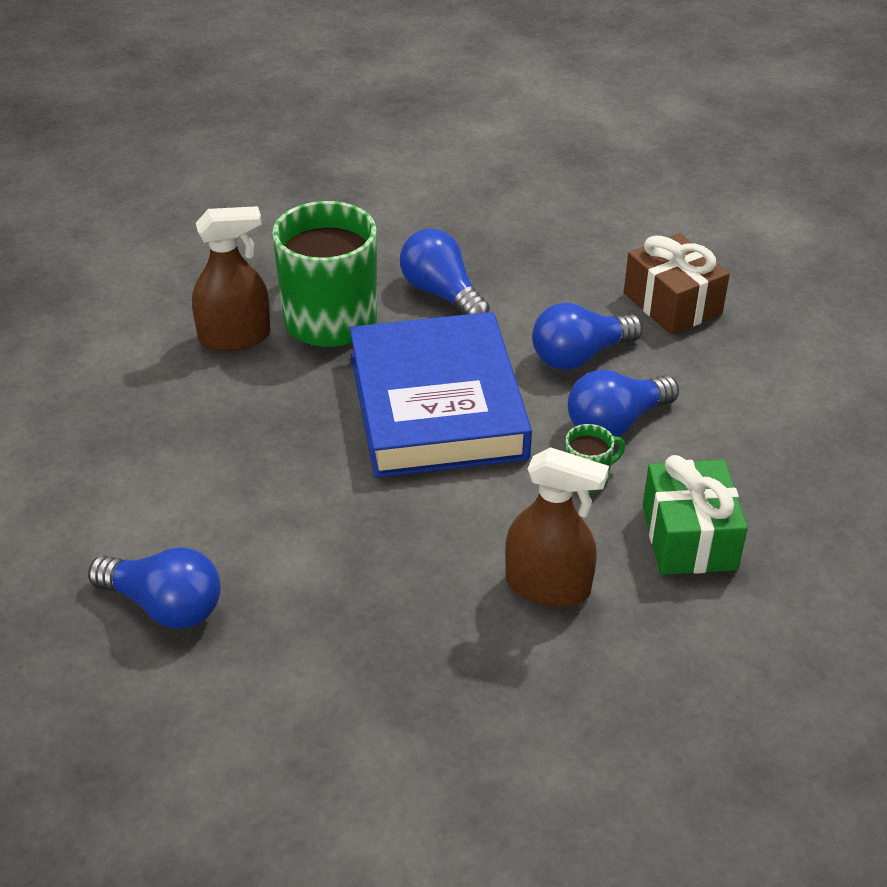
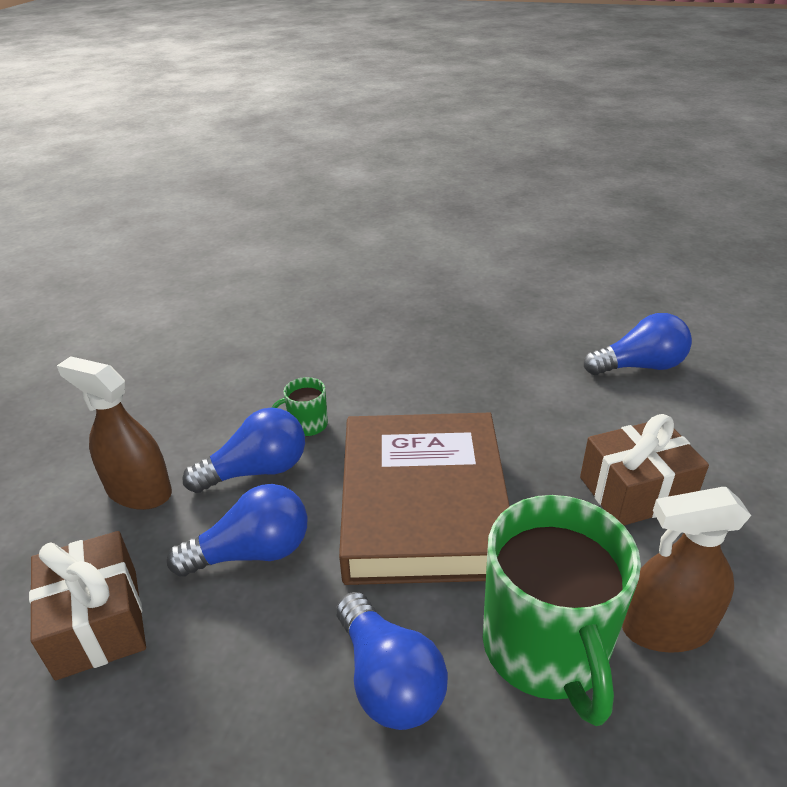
camera: 170 degrees left, 5 degrees down
blue light bulb [88,547,221,629] -> blue light bulb turned 135 degrees clockwise [584,313,692,375]
blue book [349,312,532,478] -> brown book [339,413,510,585]
brown spray bottle [505,447,609,607] -> brown spray bottle moved to [57,356,172,510]
green gift [642,455,748,575] -> none
none -> brown gift [580,414,709,525]

